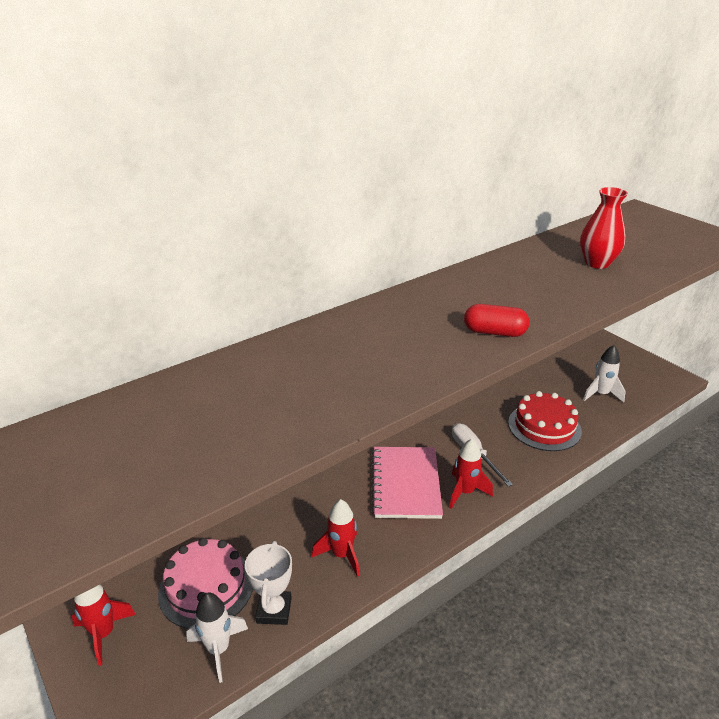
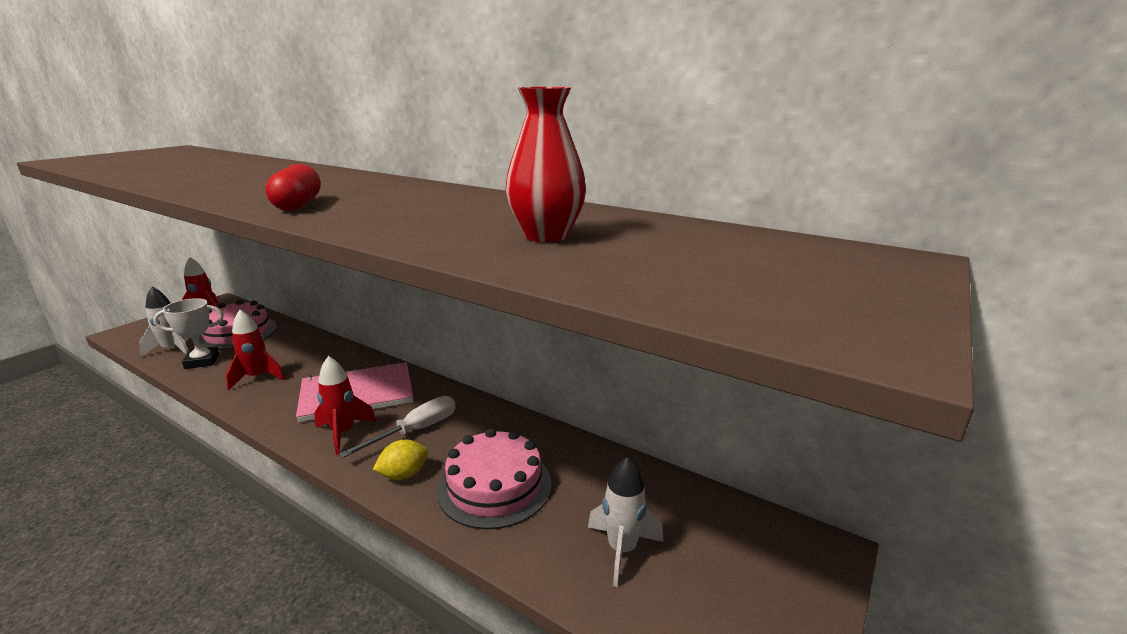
camera: 70 degrees right, 10 degrees down
red cake [508,391,582,451] -> pink cake [437,428,552,530]
none -> yellow lemon [372,440,428,480]

